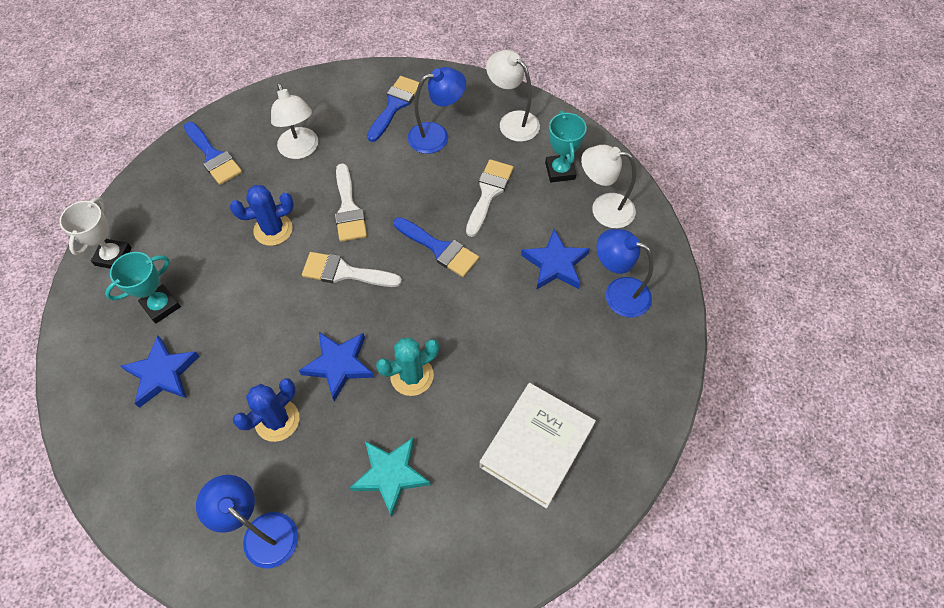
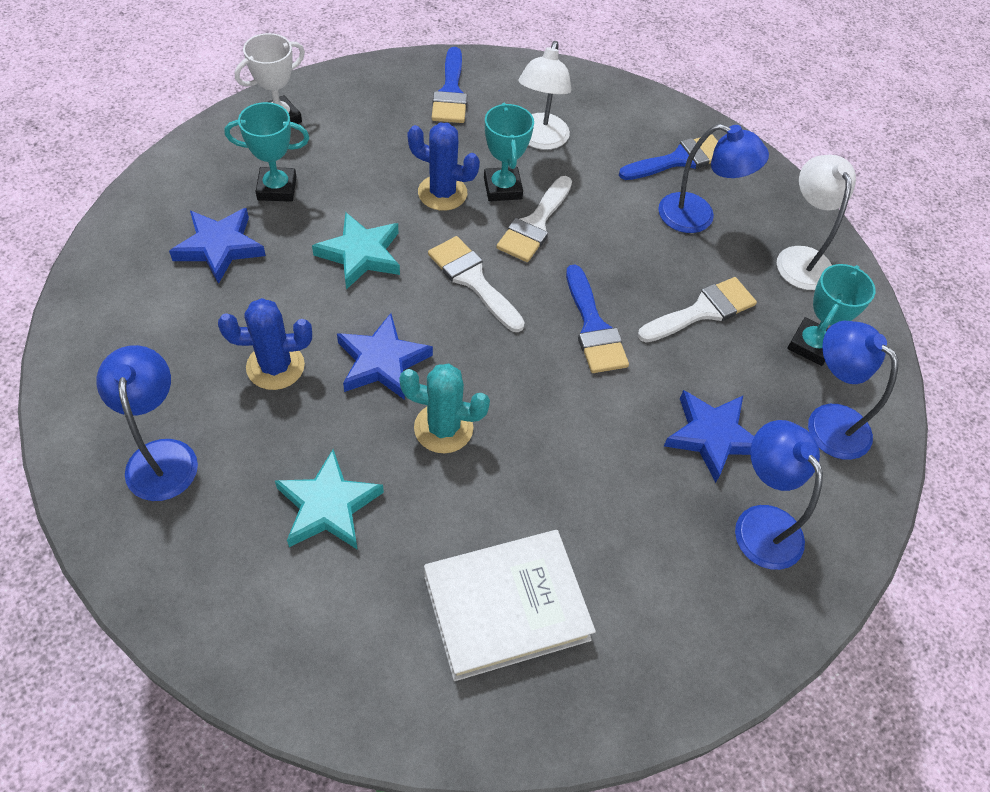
camera: 35 degrees right, 5 degrees down
white lamp [581,145,636,228] -> blue lamp [808,321,898,460]
none -> turquoise star [312,212,400,289]
none -> turquoise trophy [484,103,534,201]

